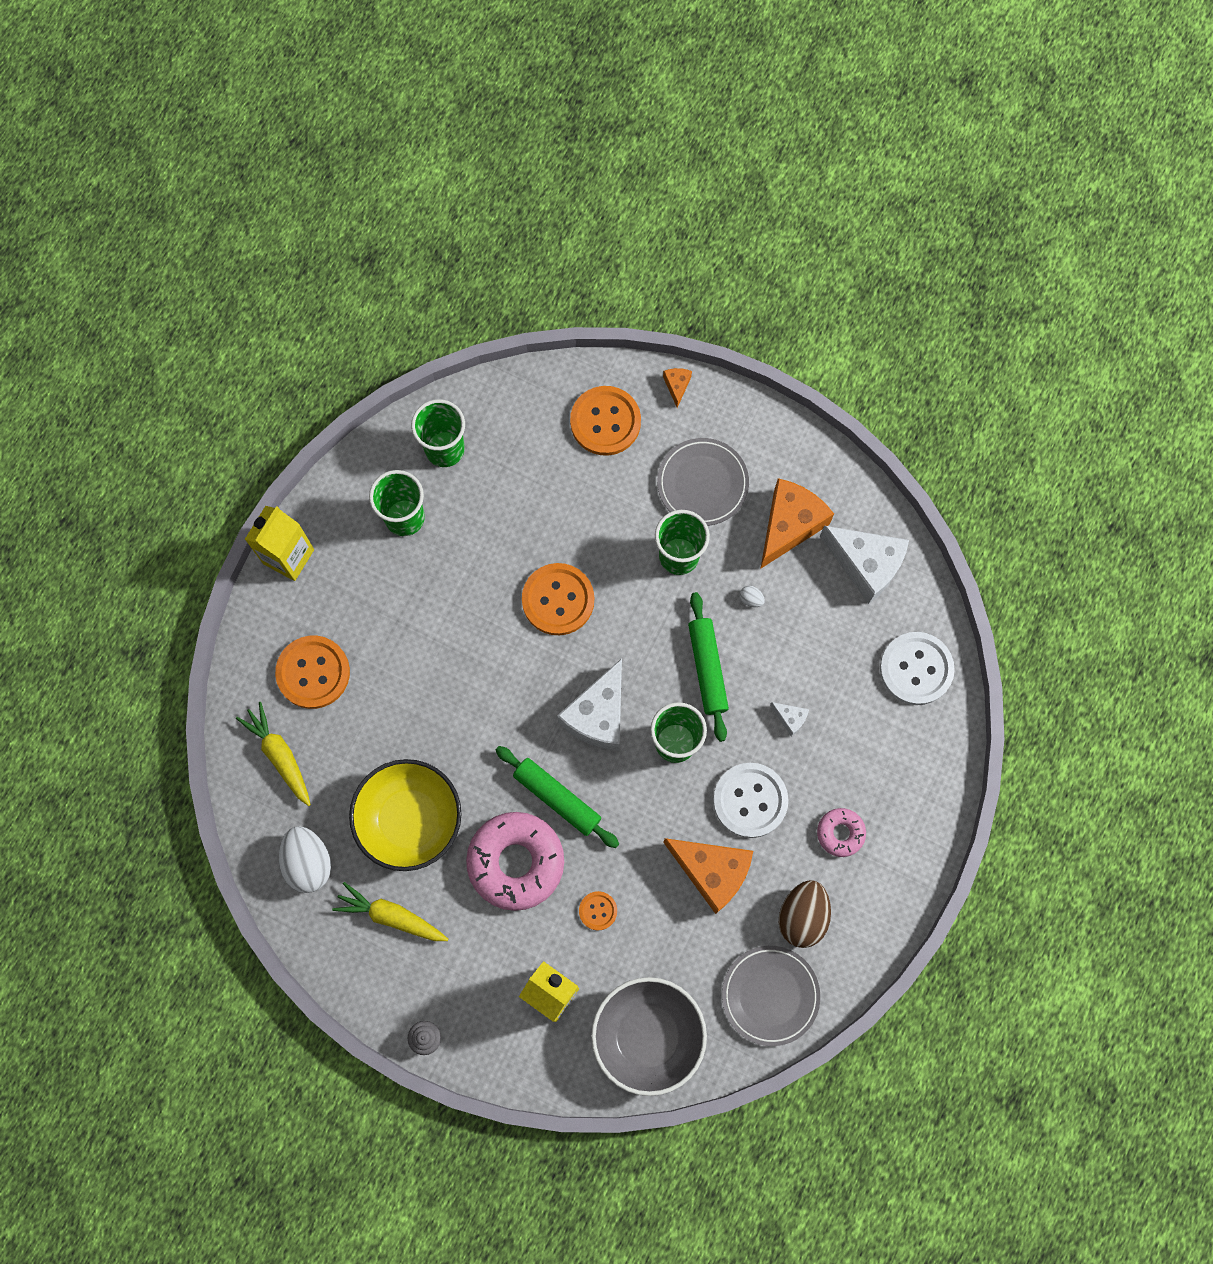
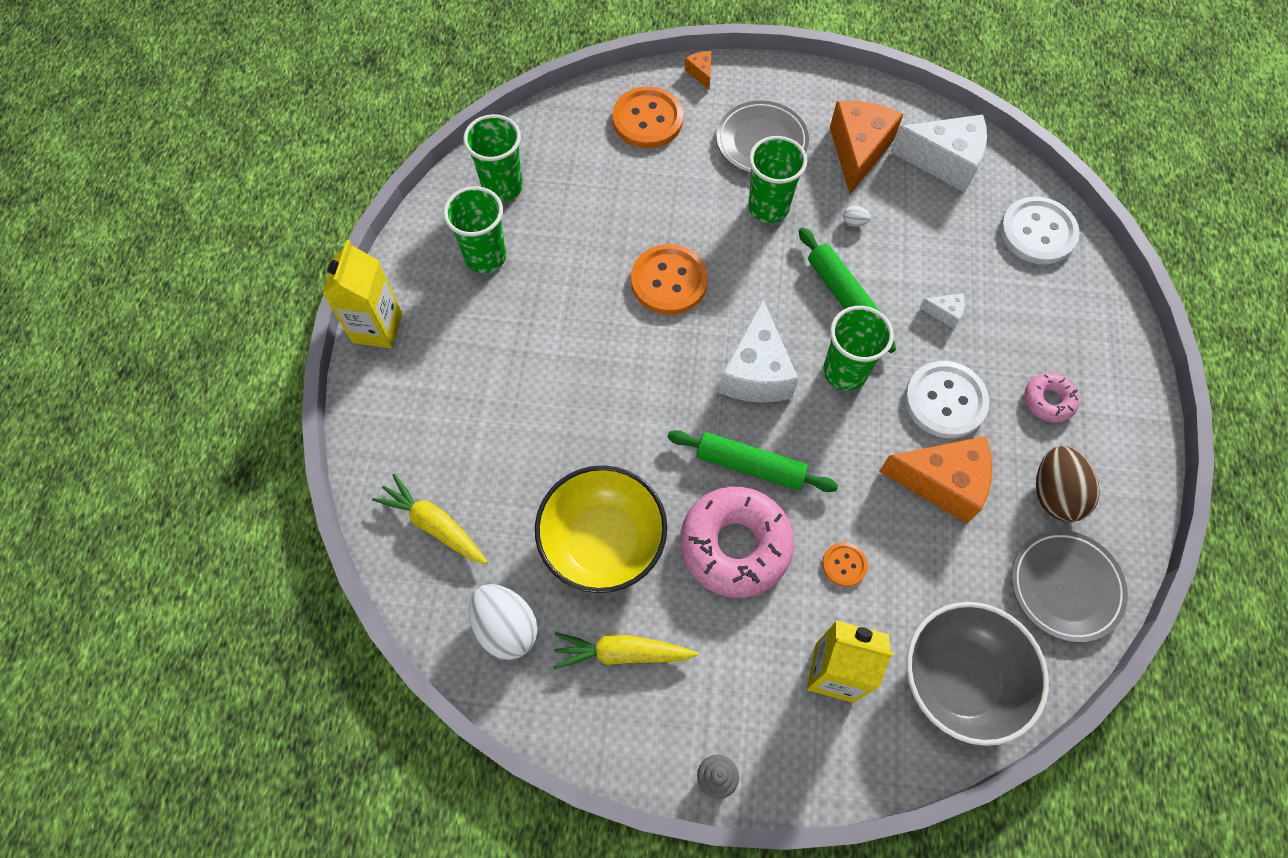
camera: 20 degrees left, 10 degrees down
orange button [275,636,350,709] -> none

